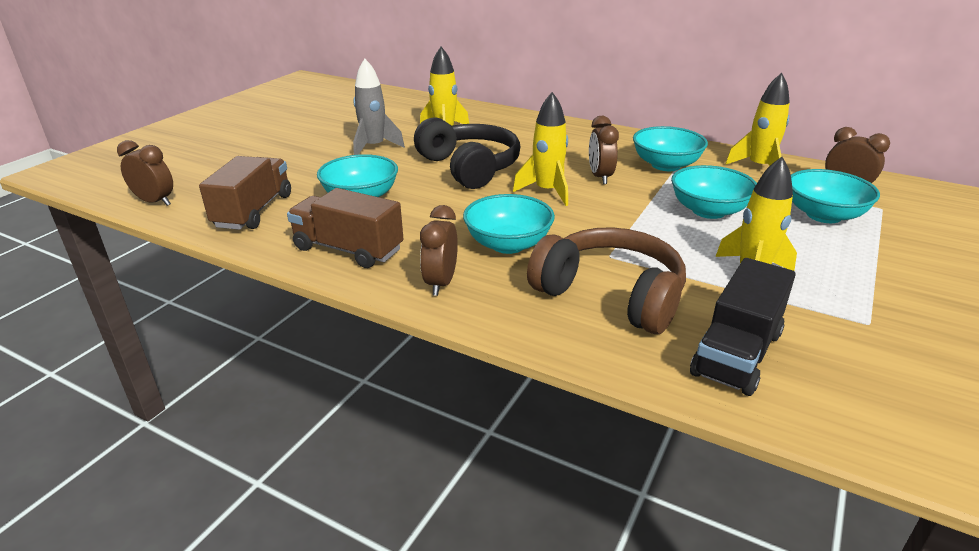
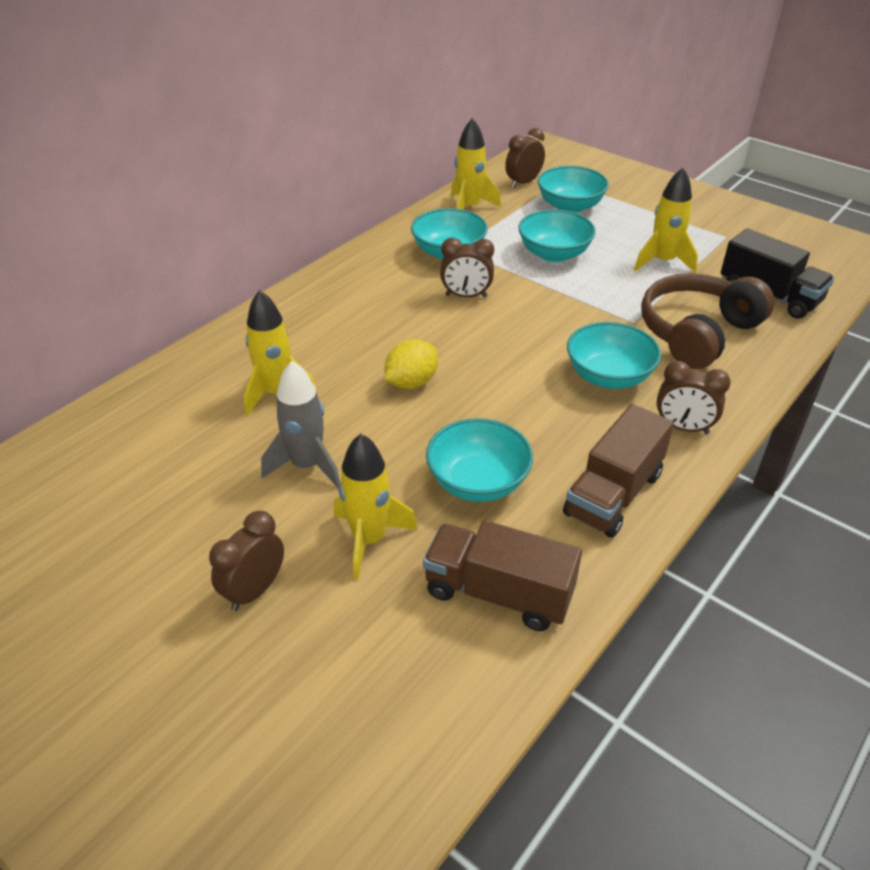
camera: 80 degrees left, 10 degrees up
brown clock [117,140,173,206] -> brown clock moved to [209,511,284,611]
black headphones [414,117,520,189] -> yellow lemon [384,339,438,389]
yellow rocket [513,92,568,206] -> yellow rocket moved to [334,434,418,580]

